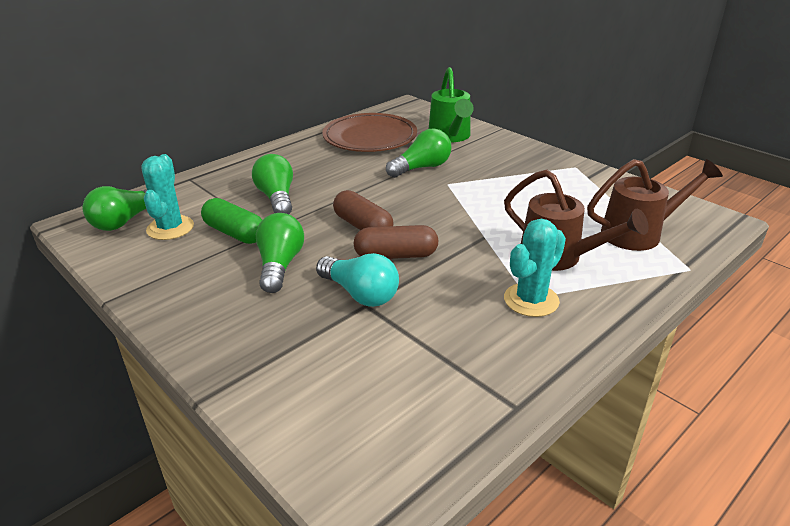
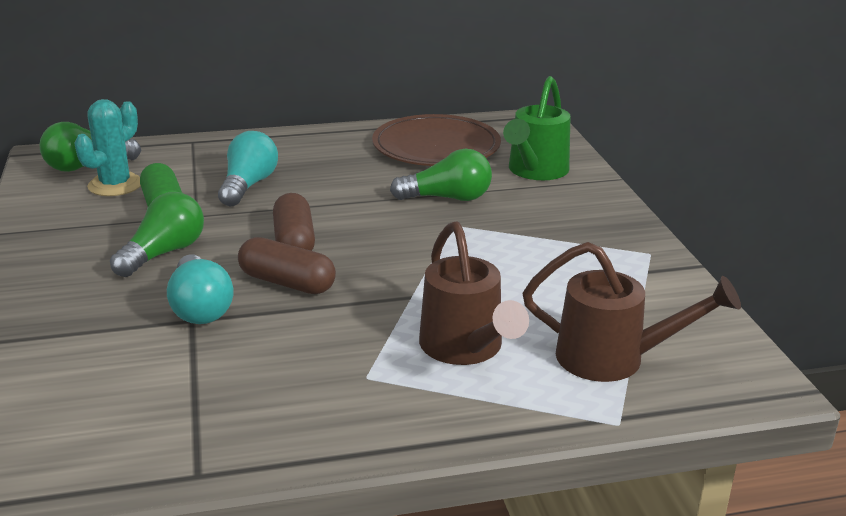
camera: 30 degrees right, 5 degrees down
green light bulb [252,154,293,214] -> turquoise light bulb [218,131,278,206]
turquoise cactus [504,219,566,317] -> none

